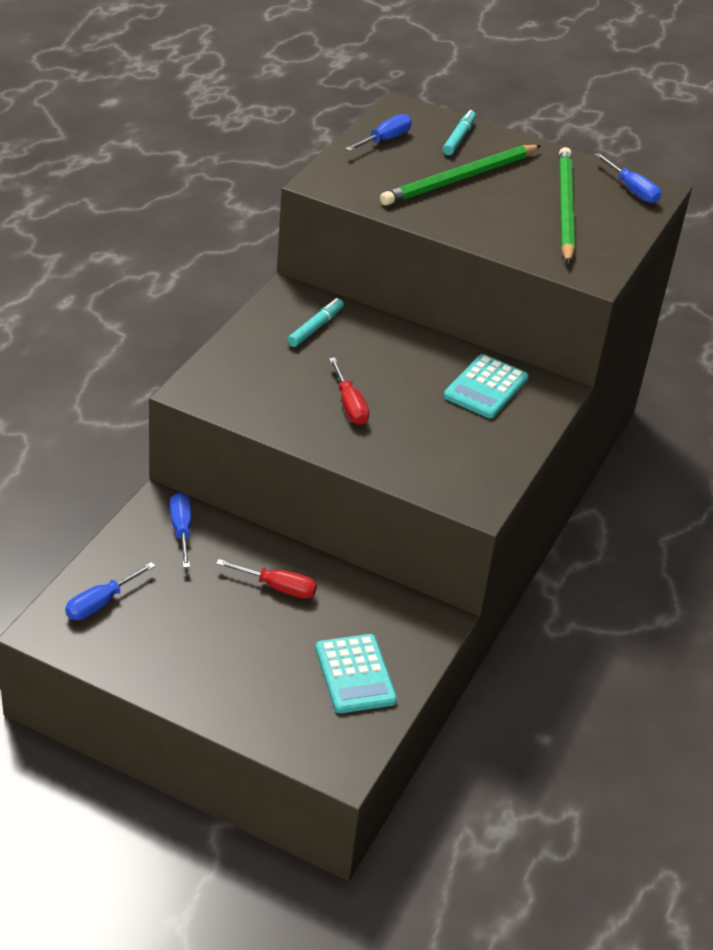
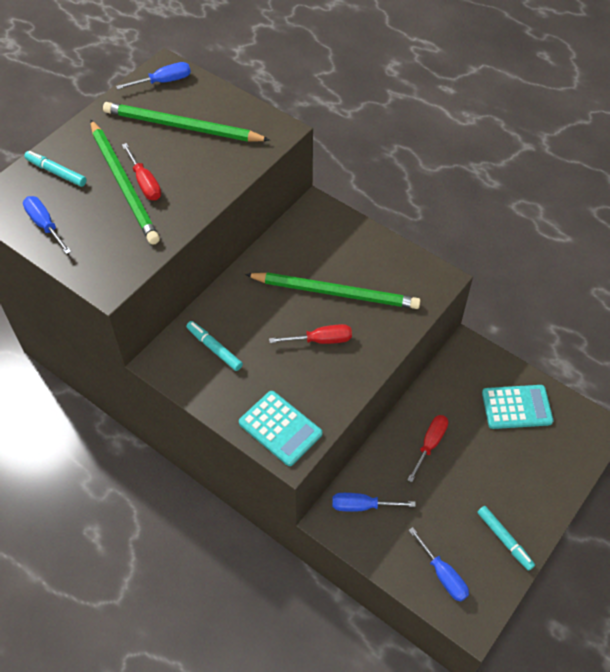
camera: 75 degrees left, 15 degrees up
turquoise calculator [444,354,529,418] -> turquoise calculator moved to [239,391,323,466]
none -> red screwdriver [122,143,161,200]
none -> green pencil [245,272,420,309]
none -> turquoise marker [477,506,535,571]

